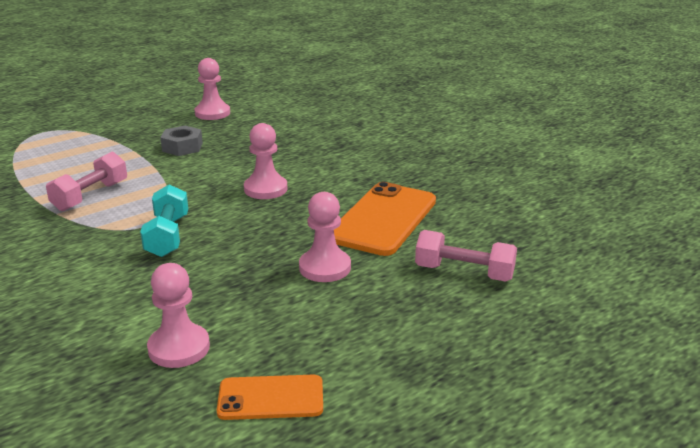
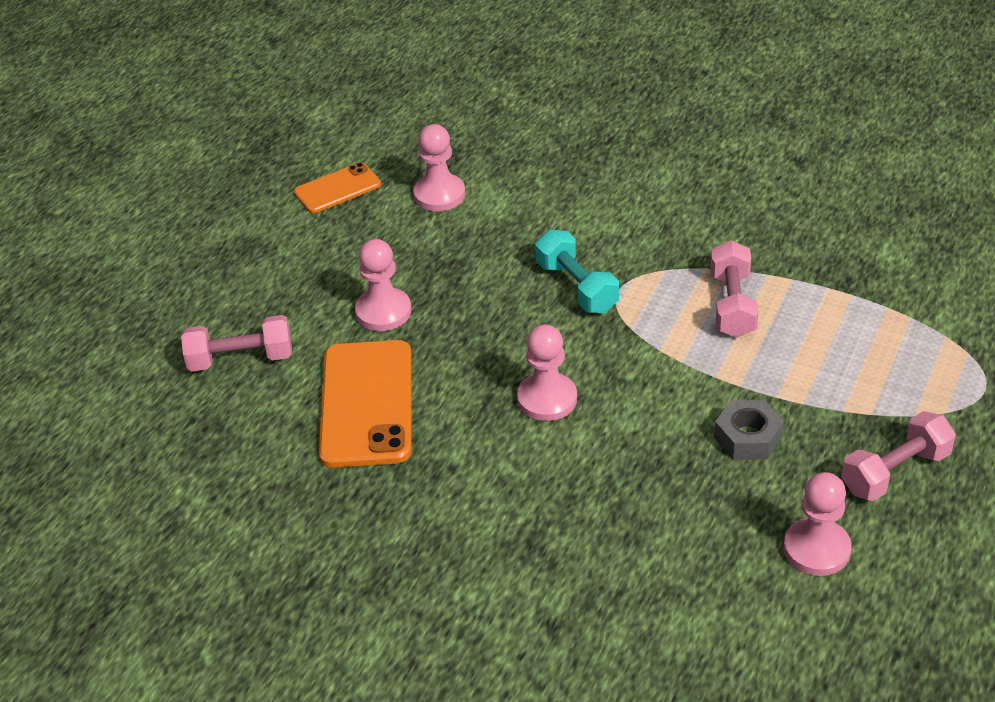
camera: 155 degrees right, 15 degrees up
none -> pink dumbbell [841,411,956,501]

